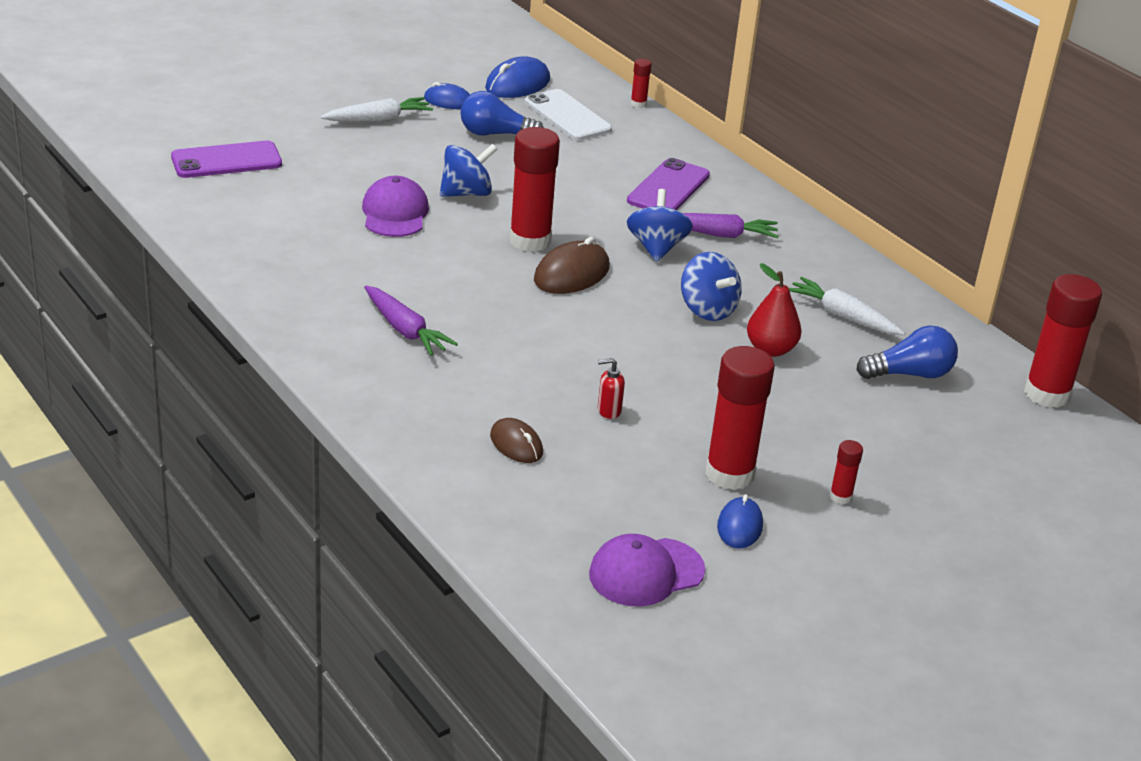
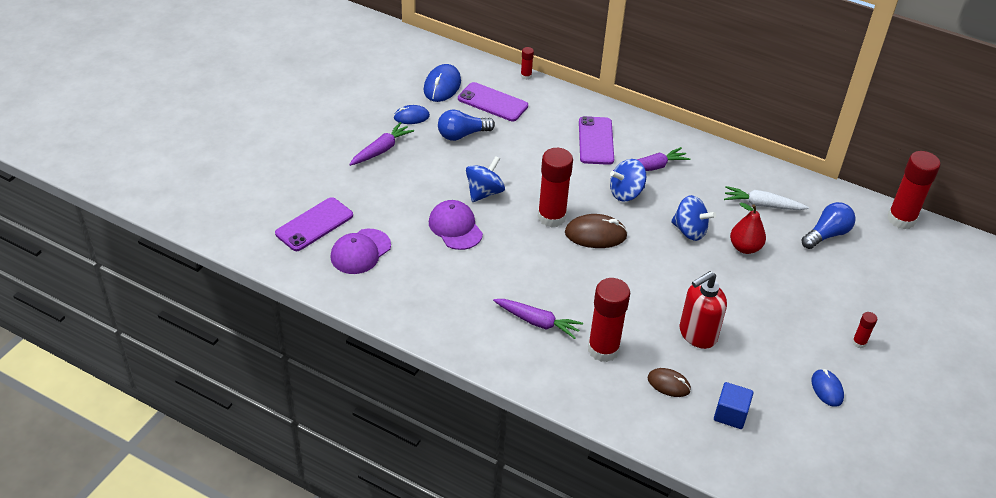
camera: 25 degrees left, 10 degrees up
white carrot [320,97,433,122] -> purple carrot [349,122,414,166]
white phone [524,89,612,141] -> purple phone [458,82,528,121]
brown mouse [534,237,610,294] -> brown mouse turned 75 degrees clockwise [565,214,628,248]
purple cap [589,534,705,606] -> purple cap moved to [330,229,391,274]
red soap dispenser [598,358,625,419] -> red soap dispenser [680,271,727,349], size x2.21
blue spinning top [627,189,693,262] -> blue spinning top turned 90 degrees counterclockwise [610,159,646,202]
red glue stick [705,346,775,490] -> red glue stick moved to [588,278,630,362]
none -> blue cube [714,382,754,429]

